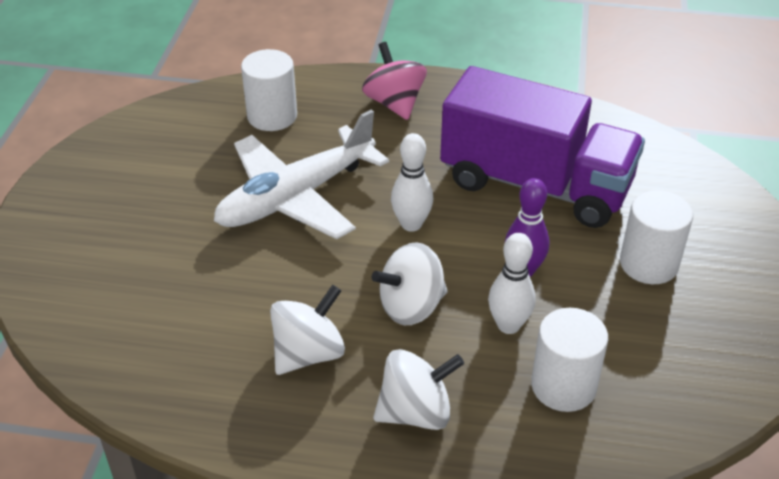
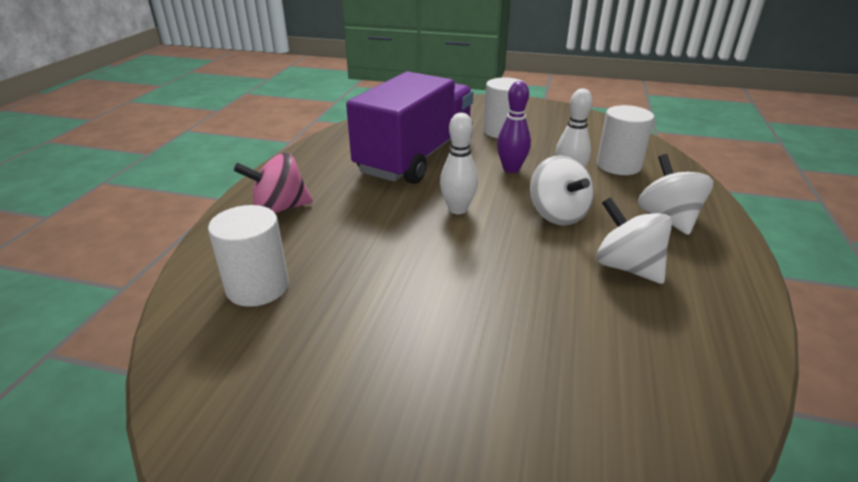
camera: 85 degrees left, 10 degrees down
white plane [214,110,389,239] -> none

